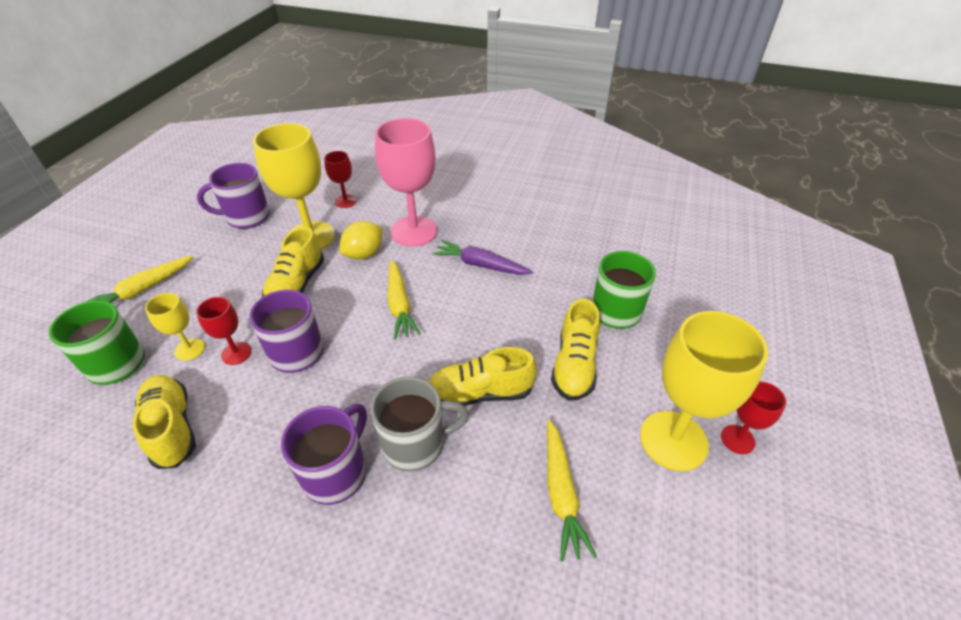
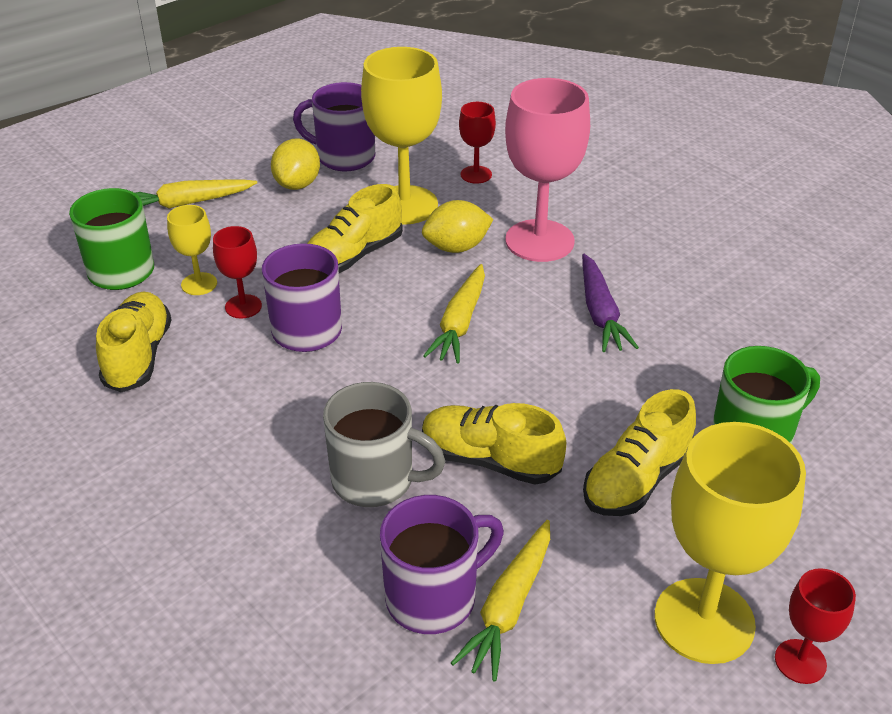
camera: 30 degrees right, 5 degrees down
purple mug [281,404,367,505] -> purple mug moved to [380,495,504,634]
purple carrot [433,240,533,275] -> purple carrot turned 150 degrees counterclockwise [582,254,639,352]
none -> yellow lemon [271,139,320,190]

